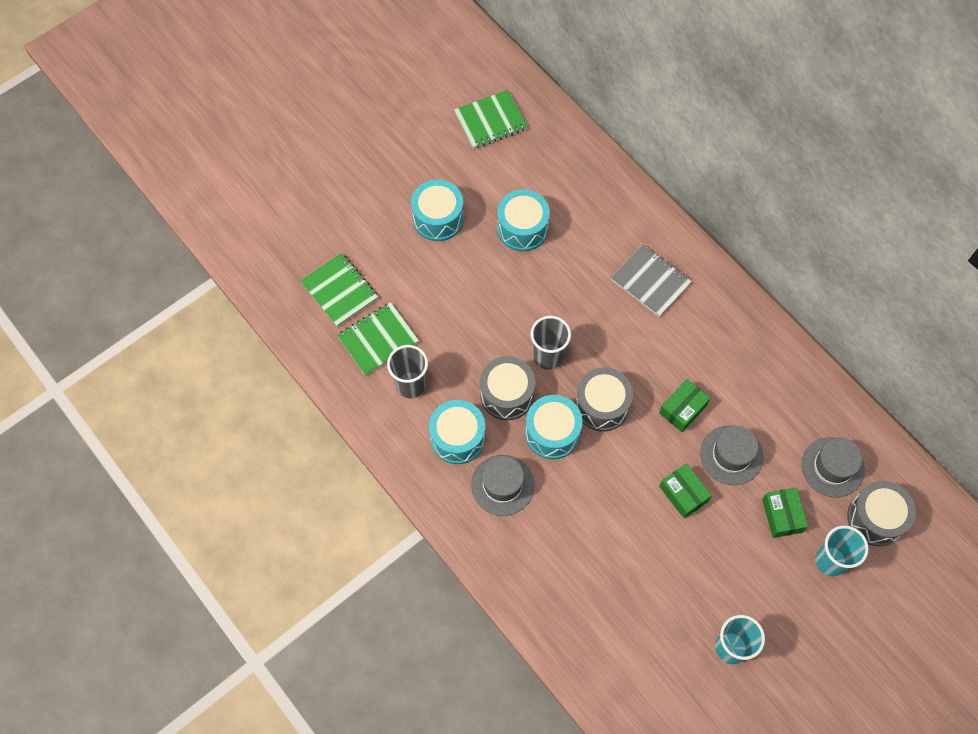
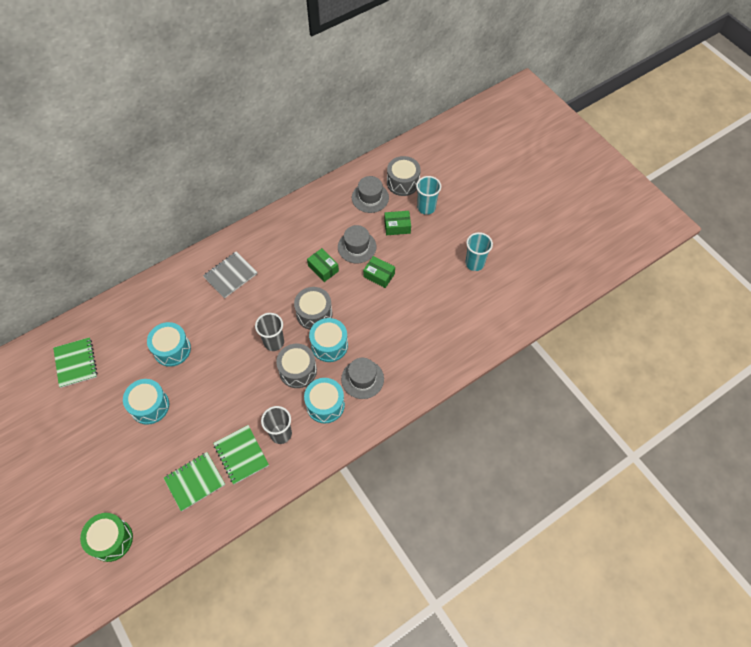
camera: 85 degrees left, 5 degrees down
green box [659,463,712,518] -> green box turned 60 degrees clockwise [363,256,395,288]
none -> green drum [80,513,133,562]

